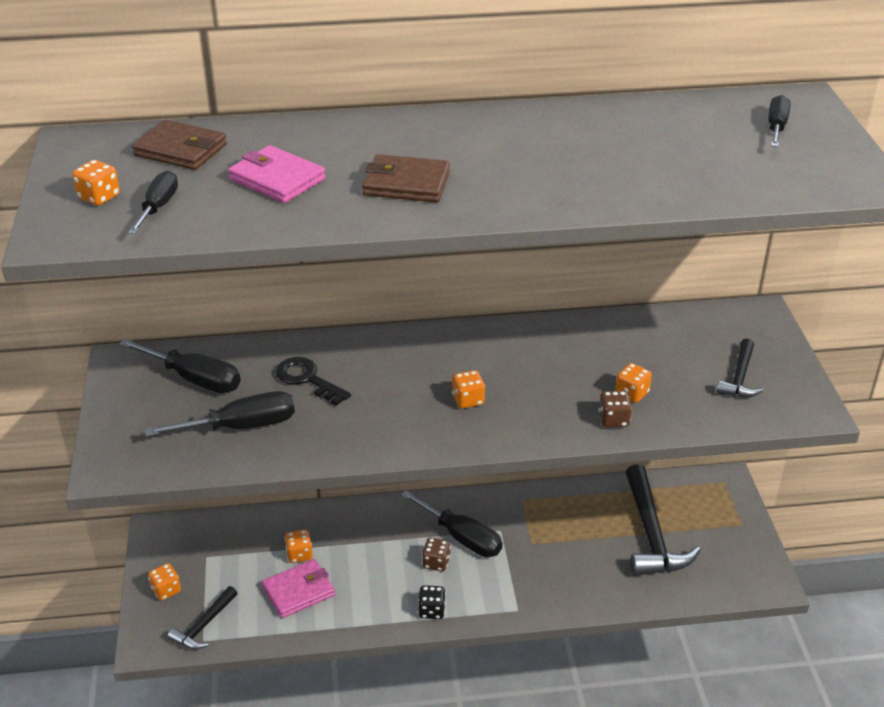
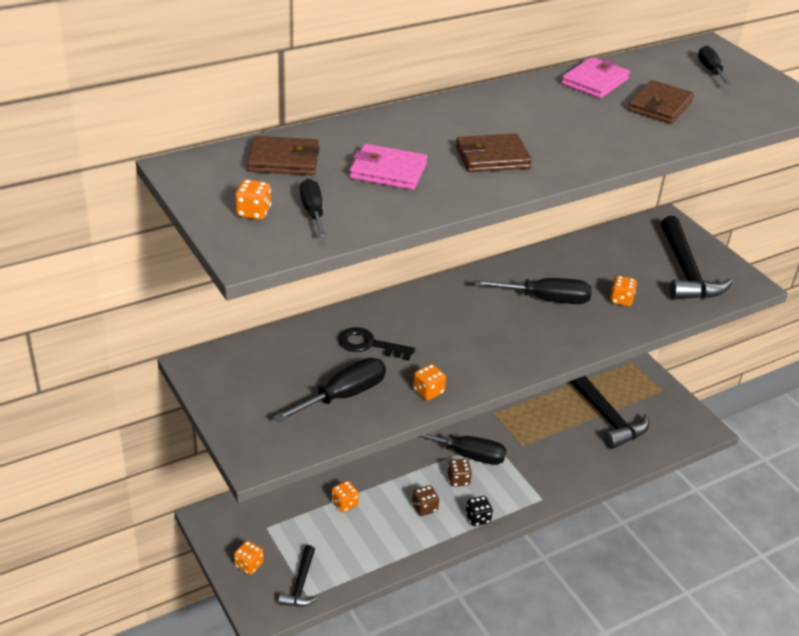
camera: 25 degrees left, 0 degrees up
black screwdriver [119,339,241,393] -> black screwdriver moved to [475,278,592,304]
pink wallet [262,559,335,618] -> pink wallet moved to [561,57,630,98]
orange dice [452,370,485,409] -> orange dice moved to [413,364,446,400]
brown dice [599,391,632,428] -> brown dice moved to [412,485,439,516]
black hammer [716,338,764,398] -> black hammer [661,216,733,300], size x1.84
none -> brown wallet [628,80,694,124]

